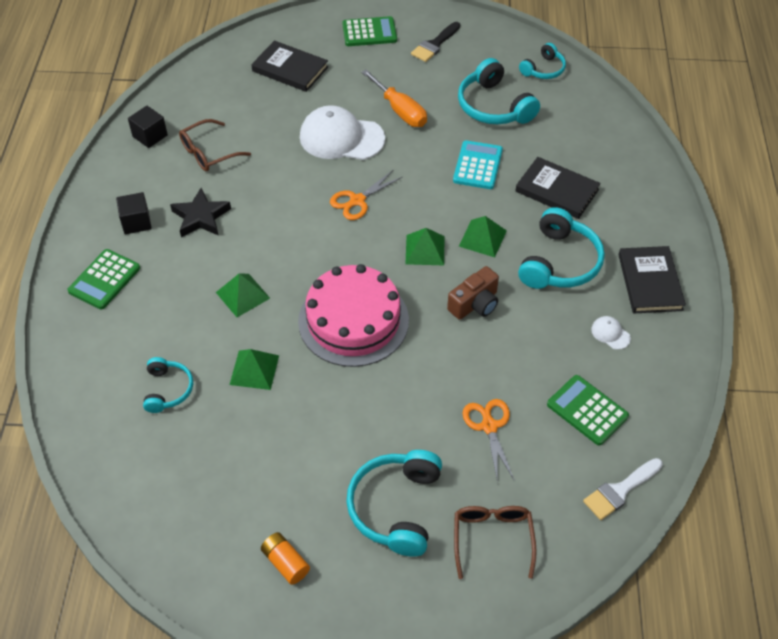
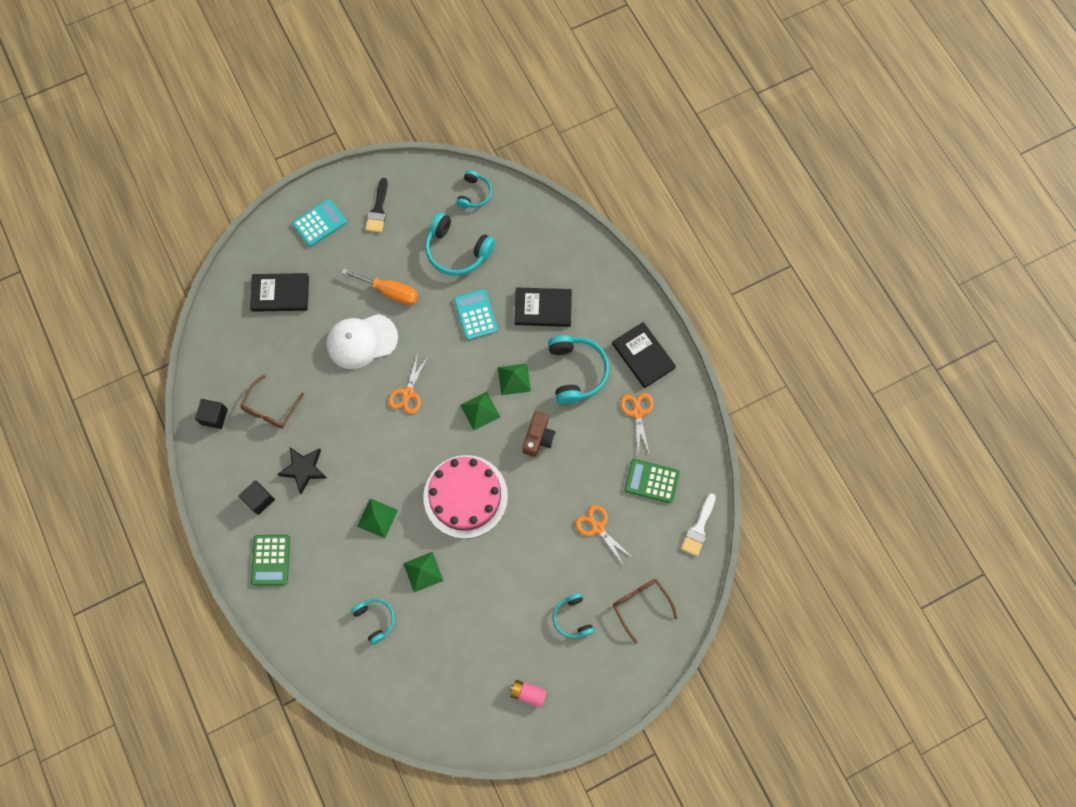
camera: 30 degrees left, 20 degrees up
orange battery [261,532,310,585] -> pink battery [510,680,547,707]
green calculator [342,16,397,46] -> turquoise calculator [292,199,347,247]
turquoise headphones [346,450,442,557] -> turquoise headphones [553,593,594,638], size x0.58
white cap [591,316,631,350] -> orange scissors [620,393,653,453]

